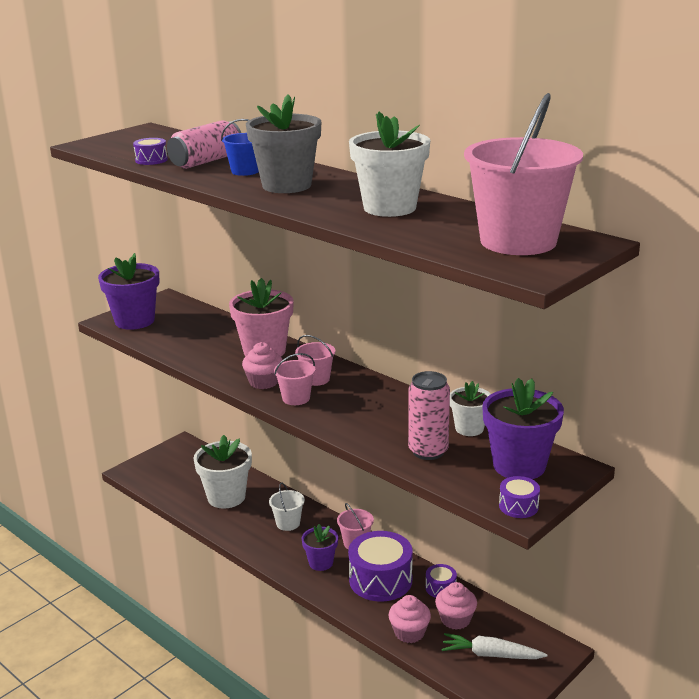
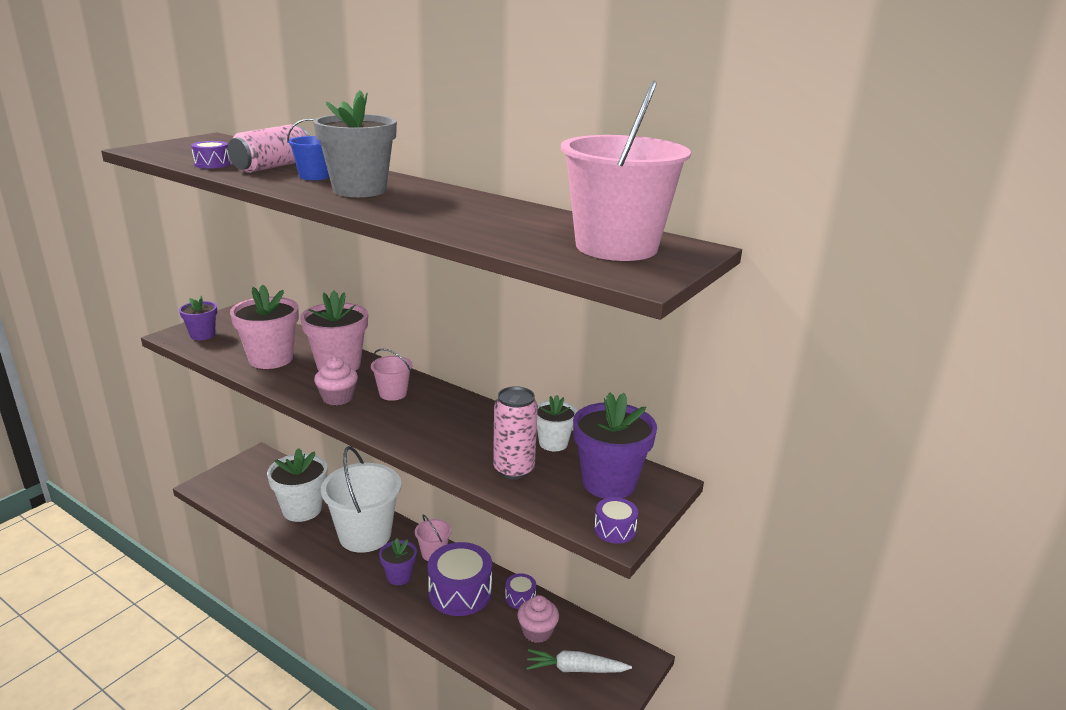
camera: 10 degrees left, 0 degrees up
purple flower pot [98,253,160,330] -> purple flower pot [179,295,217,340], size x0.58
white bucket [269,482,305,531] -> white bucket [321,446,401,553], size x2.18
pink bucket [274,353,315,405] -> none
white flower pot [349,112,430,217] -> none
pink cupcake [388,595,431,643] -> none
none -> pink flower pot [230,285,299,369]

